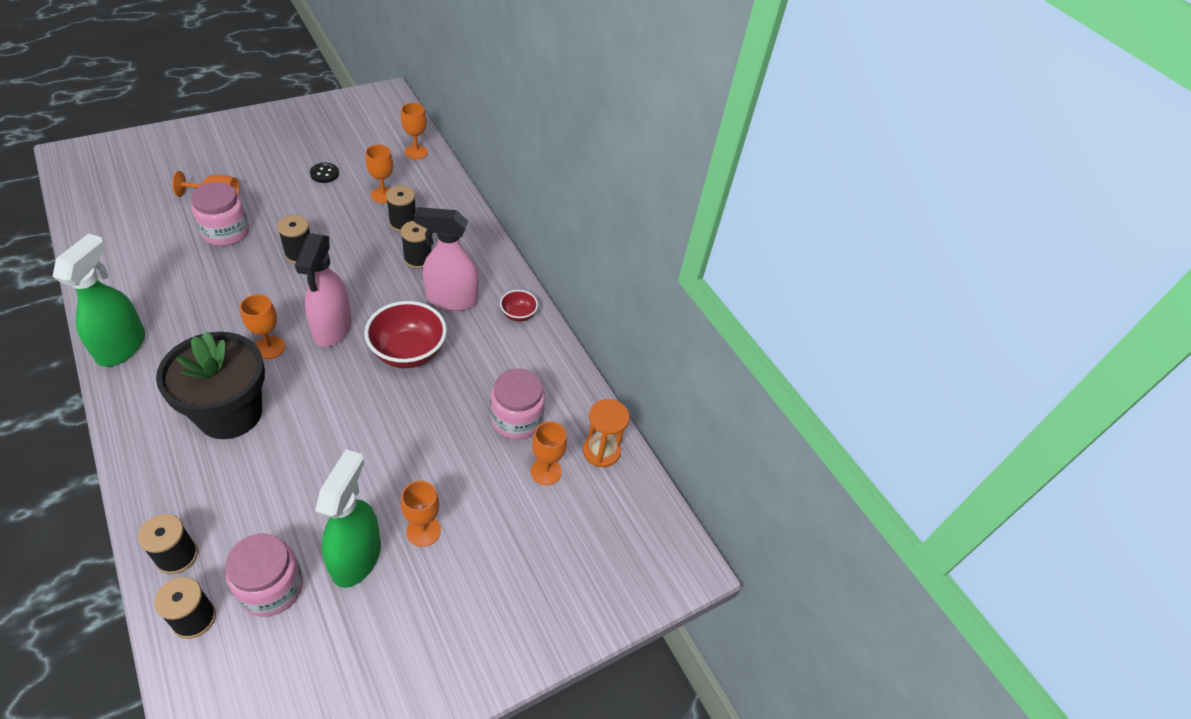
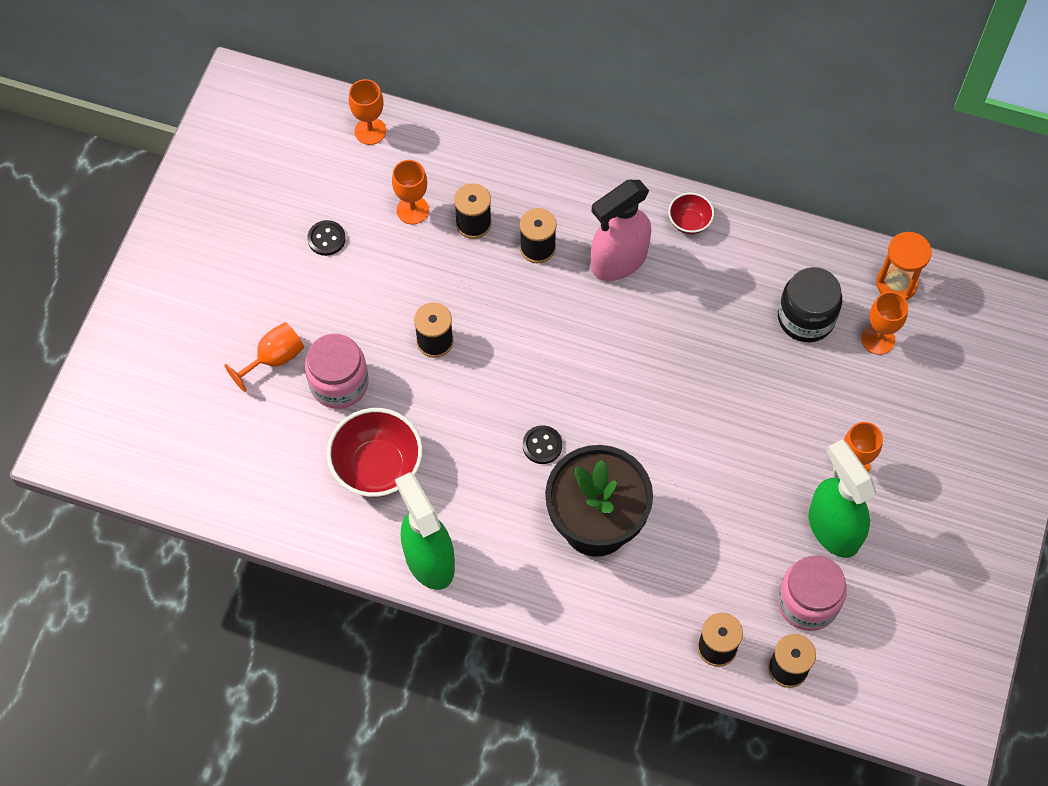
camera: 35 degrees left, 15 degrees up
orange goblet [240,294,285,359] -> black button [523,425,562,464]
pink spray bottle [295,233,352,347] -> none
red bowl [364,301,447,368] -> red bowl moved to [326,408,423,498]
pink jar [490,368,545,440] -> black jar [778,267,842,342]

